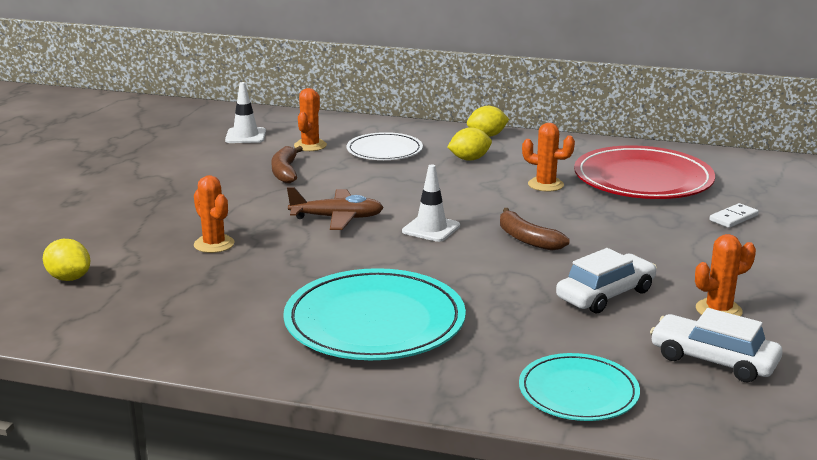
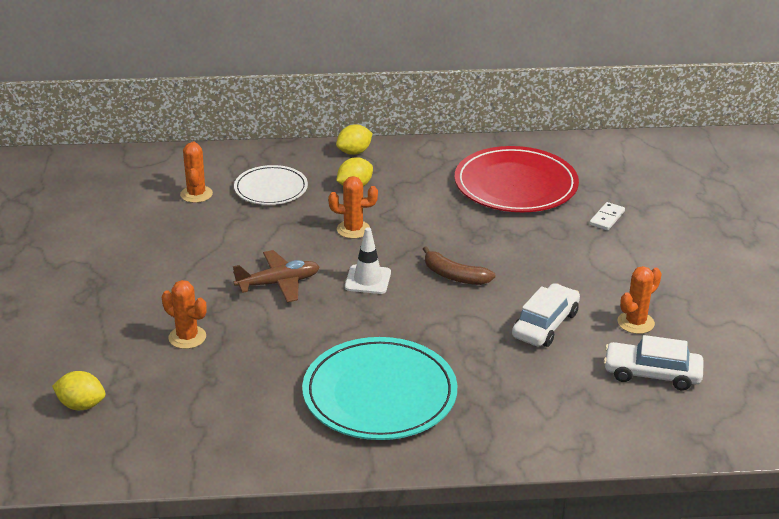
camera: 20 degrees left, 10 degrees up
white traffic cone [225,82,266,143] -> none
brown banana [271,146,303,183] -> none
turquoise plate [519,353,640,421] -> none
orange cactus [522,123,575,191] -> orange cactus moved to [328,176,378,239]

